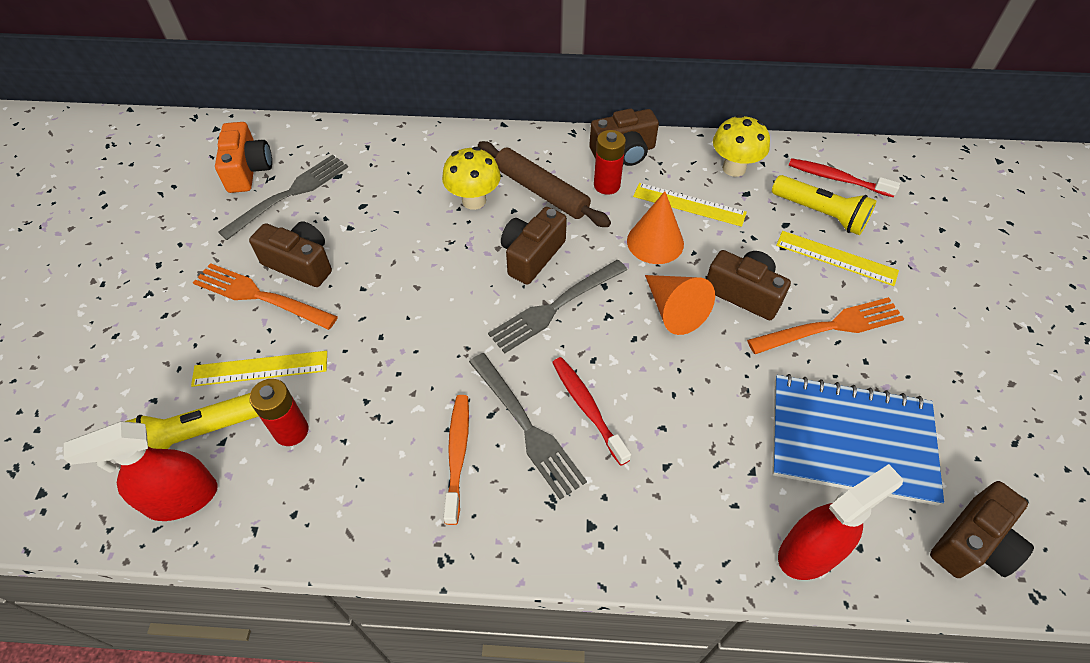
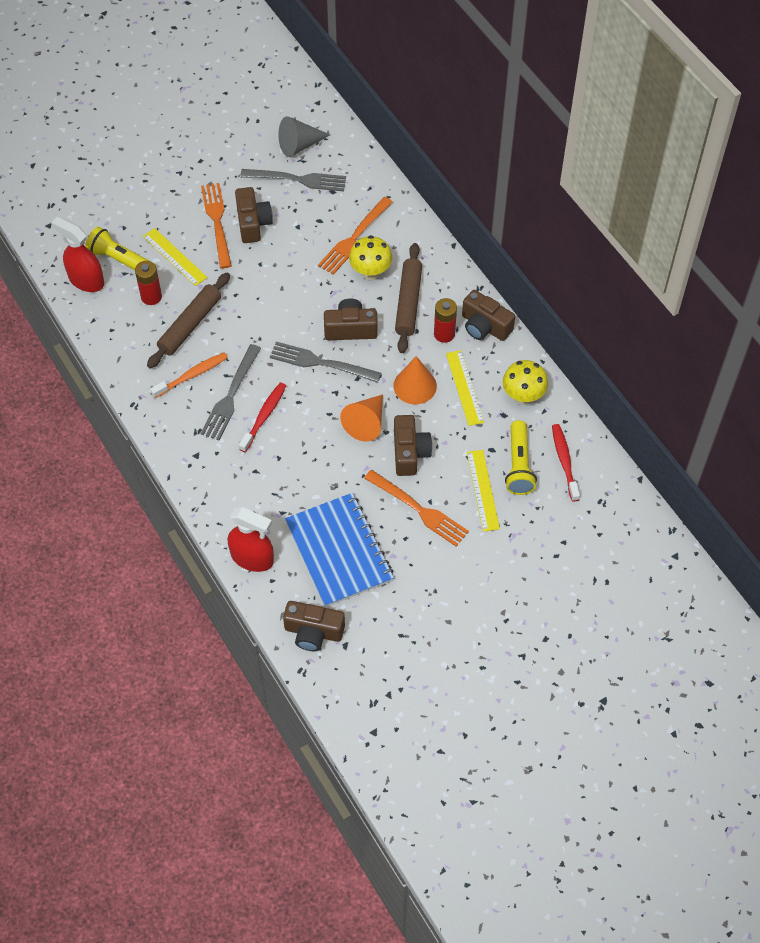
camera: 55 degrees right, 5 degrees up
orange camera [215,122,272,193] -> grey cone [278,116,330,157]
none -> brown rolling pin [147,273,230,369]
none -> orange fork [318,197,393,275]

